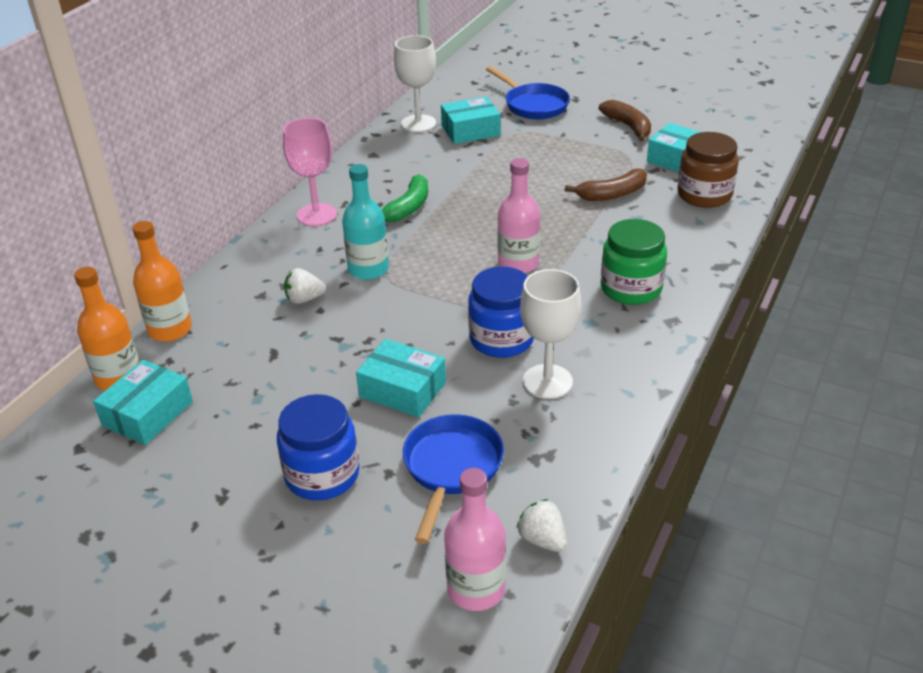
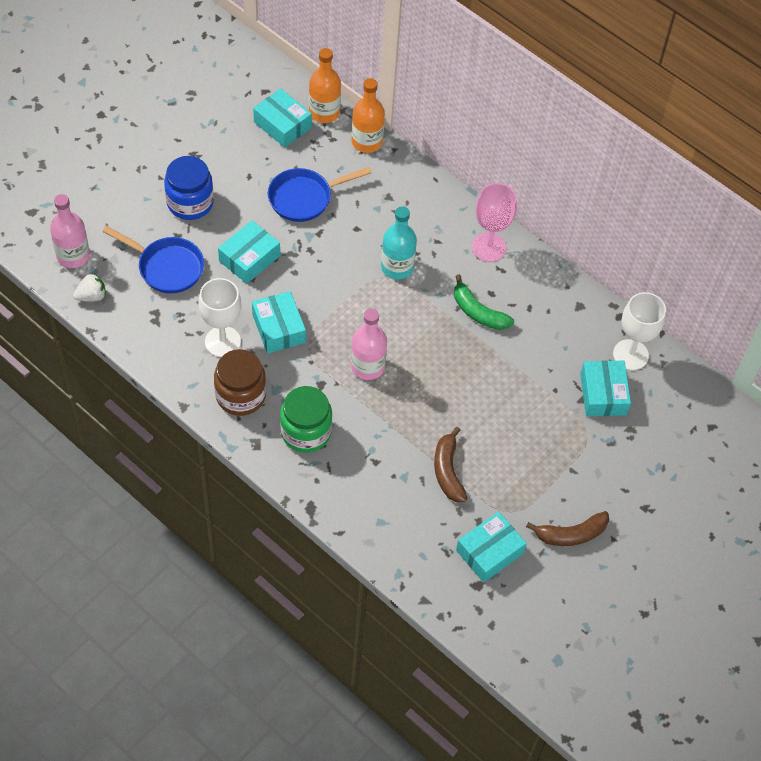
camera: 100 degrees right, 20 degrees up
white strawberry [284,268,326,304] -> none
blue jar [468,266,534,358] -> turquoise box [252,291,306,354]
blue pan [486,66,570,119] -> blue pan moved to [268,167,372,222]
brown jar [677,132,739,208] -> brown jar moved to [214,349,266,416]

